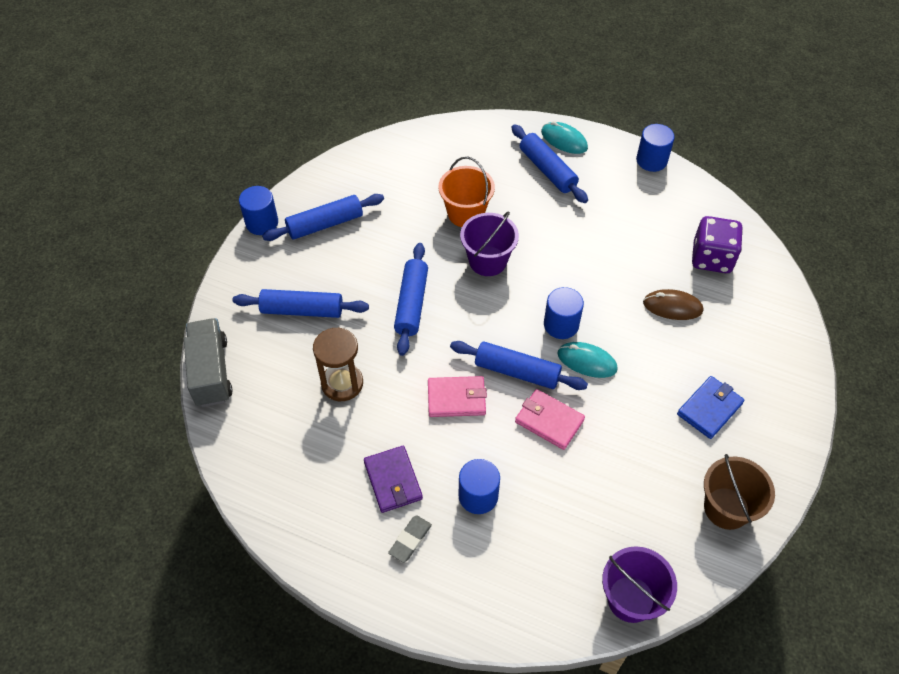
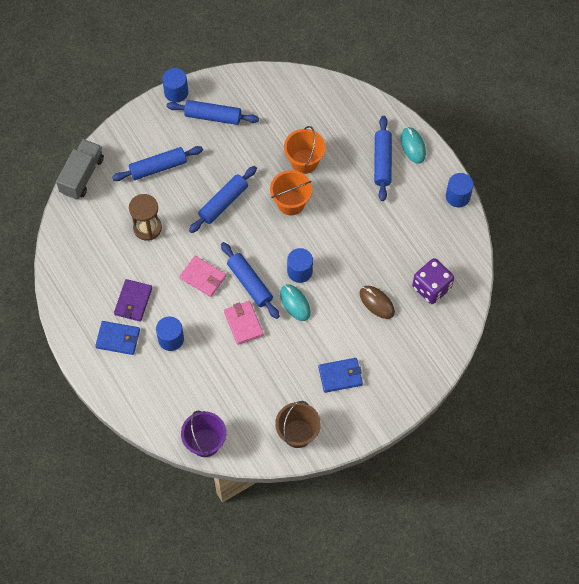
camera: 35 degrees right, 10 degrees up
blue rolling pin [233,289,369,318] -> blue rolling pin turned 60 degrees counterclockwise [112,146,203,181]
grey eraser [388,516,432,563] -> blue wallet [95,321,140,355]
purple bucket [460,211,519,276] -> orange bucket [270,170,312,215]

